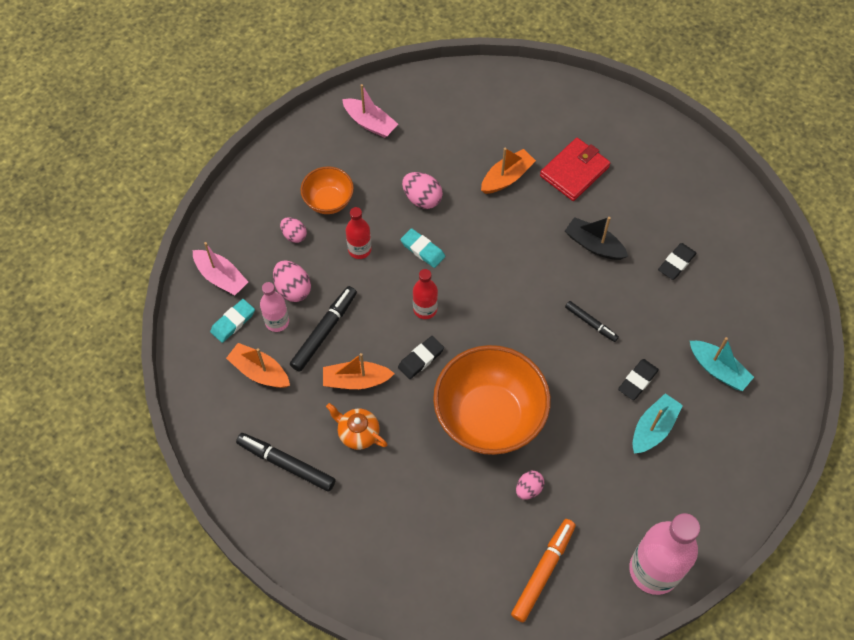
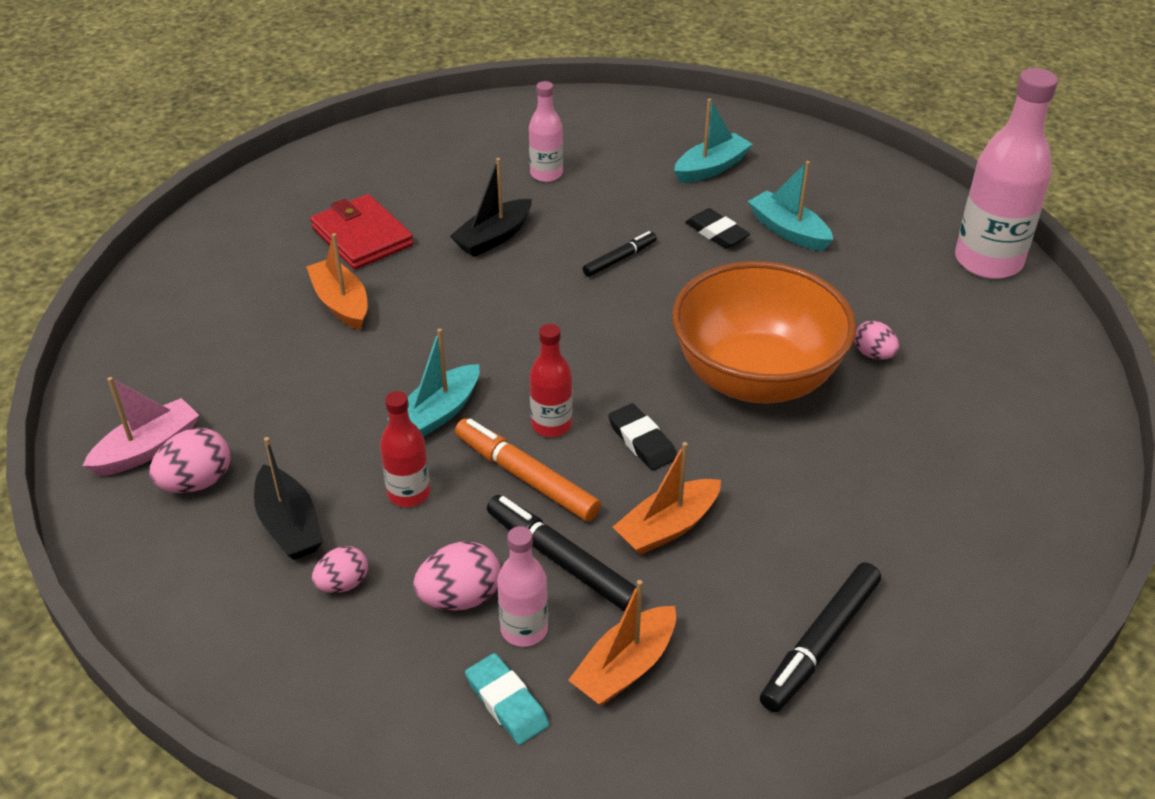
camera: 80 degrees left, 20 degrees down
pink boat [193,242,248,295] -> none
orange bowl [300,166,354,214] -> black boat [254,437,323,560]
orange boat [323,353,395,389] -> orange boat turned 45 degrees clockwise [613,442,721,555]
orange teapot [326,403,387,450] -> none
turquoise eraser [400,228,445,268] -> turquoise boat [387,329,480,437]
pink egg [402,172,443,209] -> pink egg moved to [150,428,231,493]
orange marker [511,519,576,623] -> orange marker moved to [455,418,601,522]
black eraser [658,243,697,280] -> pink bottle [529,81,563,182]

